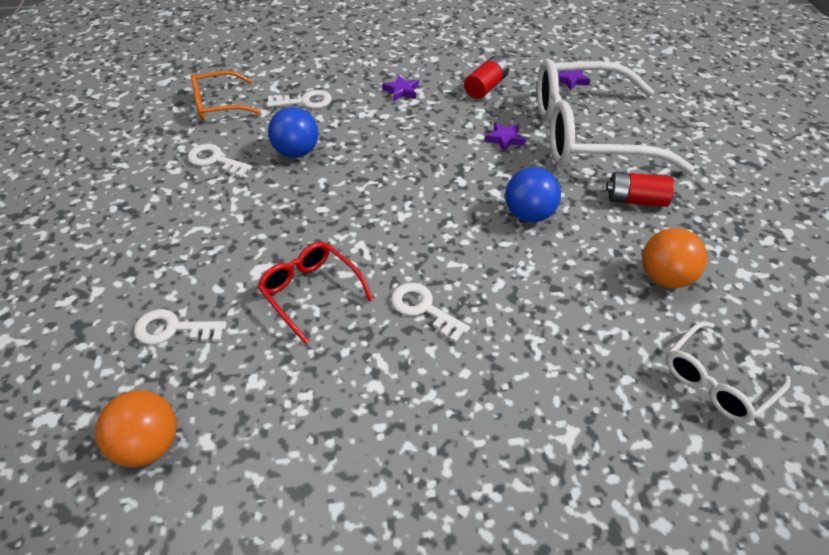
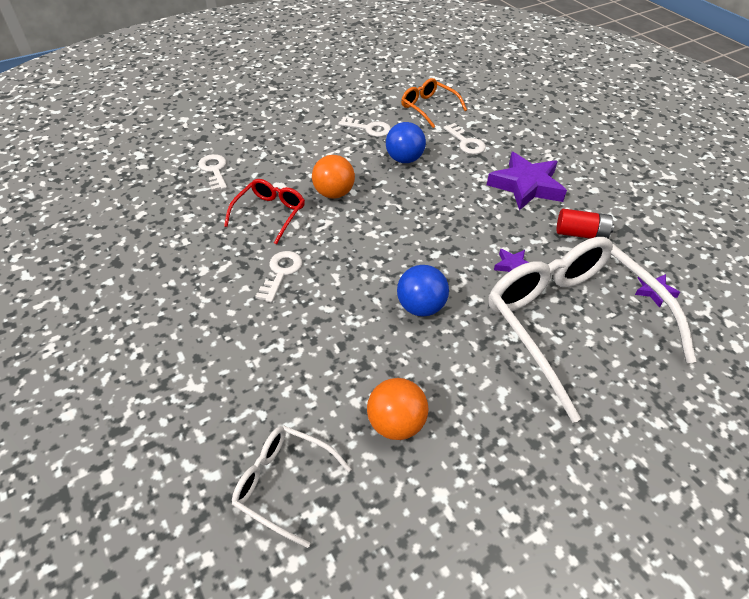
camera: 65 degrees right, 0 degrees up
orange ball [96,390,177,467] -> orange ball moved to [312,155,355,199]
white key [187,144,252,178] -> white key turned 105 degrees clockwise [338,117,391,137]
purple star [382,75,419,101] -> purple star [487,152,567,211], size x2.17
red battery [606,171,674,207] -> none

